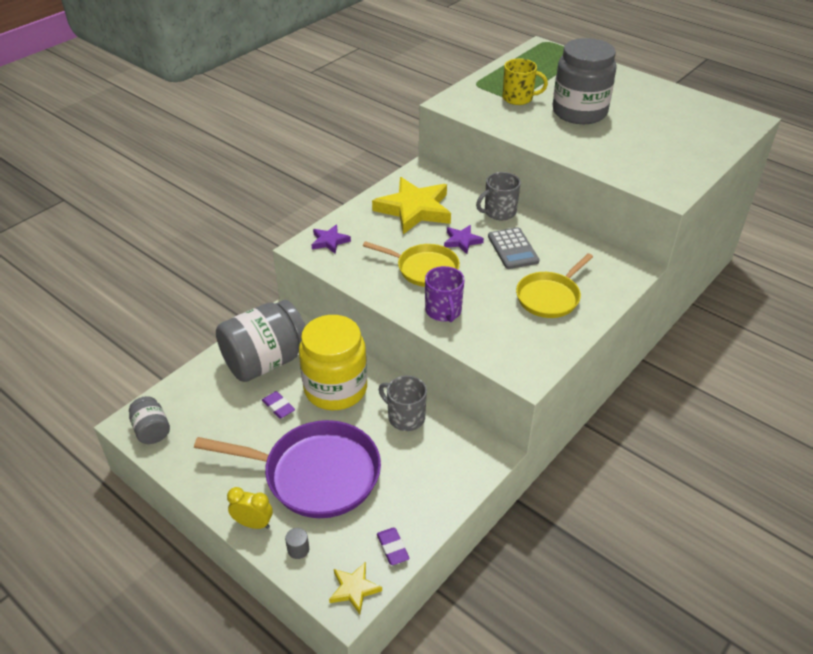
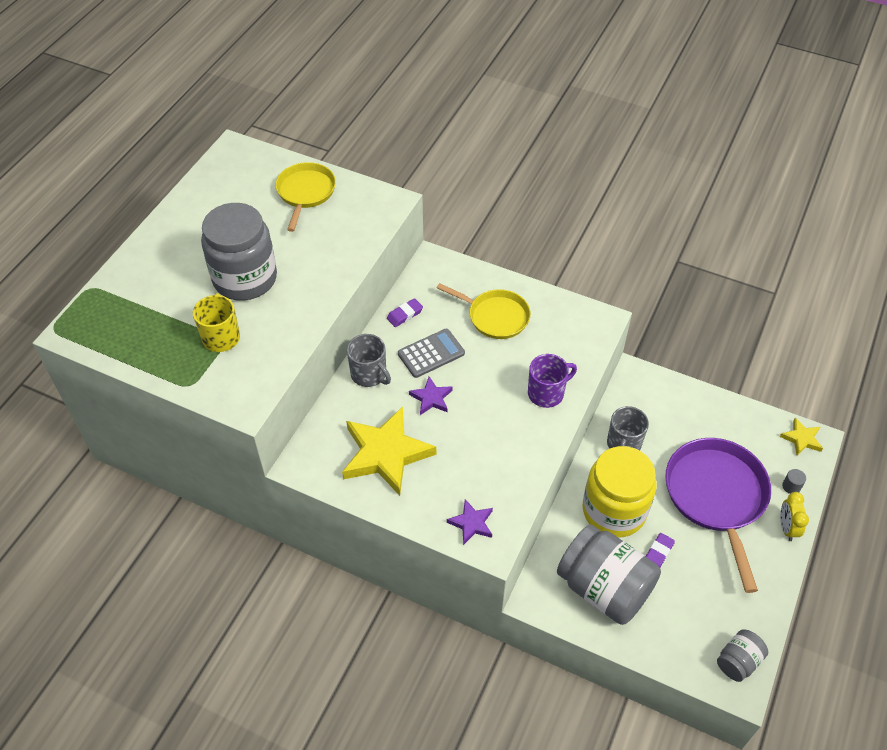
camera: 105 degrees left, 10 degrees up
yellow pan [363,241,460,287] -> yellow pan moved to [275,162,336,232]
purple eraser [377,527,410,565] -> purple eraser moved to [387,298,423,327]

